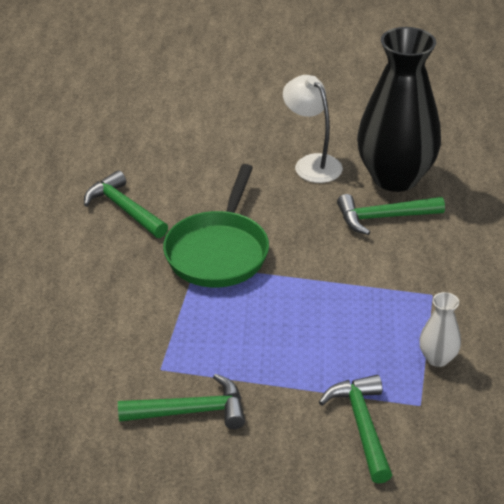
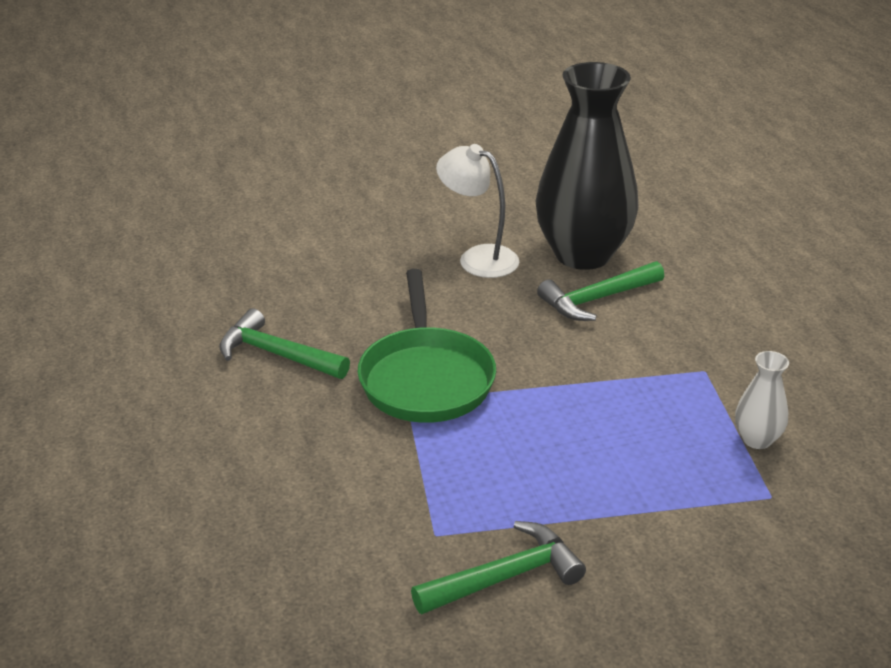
camera: 20 degrees left, 5 degrees down
green hammer [319,375,392,484] -> none

